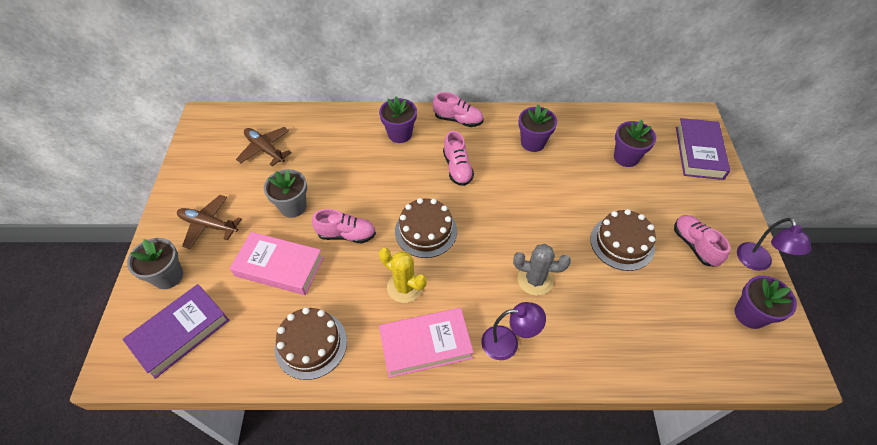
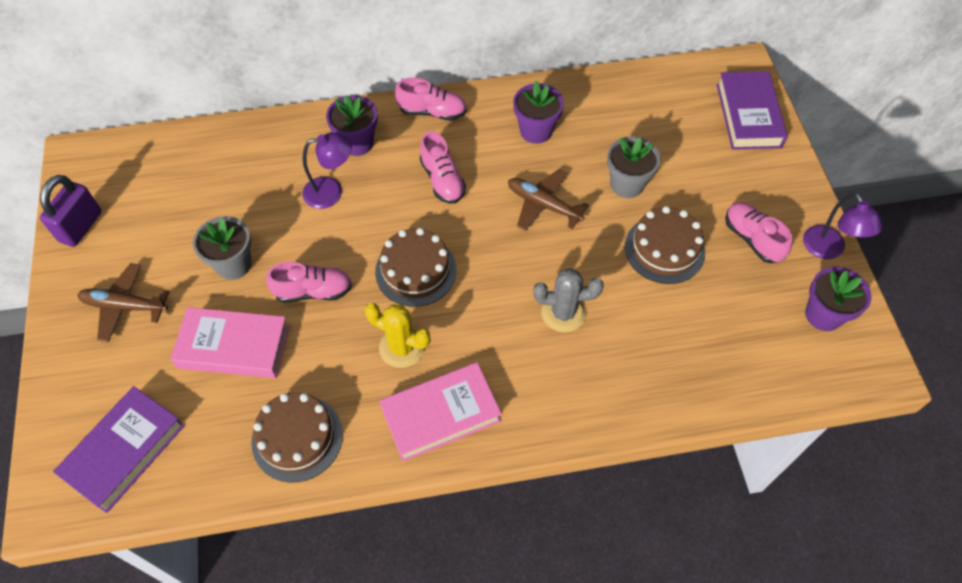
camera: 10 degrees left, 5 degrees up
grey flower pot [127,238,183,289] -> grey flower pot moved to [607,136,661,198]
brown plane [236,127,292,166] -> brown plane moved to [508,169,589,231]
purple lamp [481,302,546,360] -> purple lamp moved to [302,133,352,209]
purple flower pot [614,120,656,167] -> none
none -> purple padlock [40,175,102,247]

